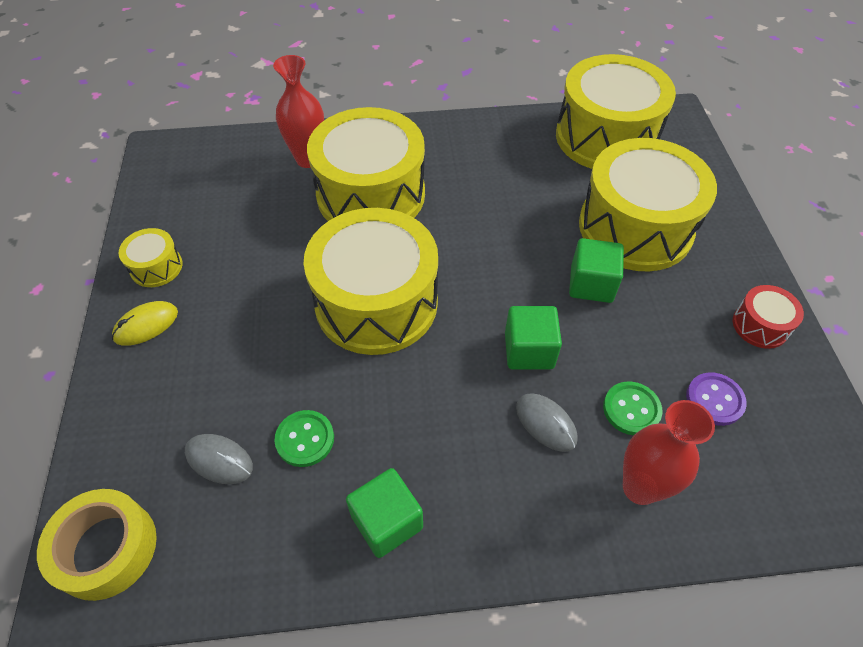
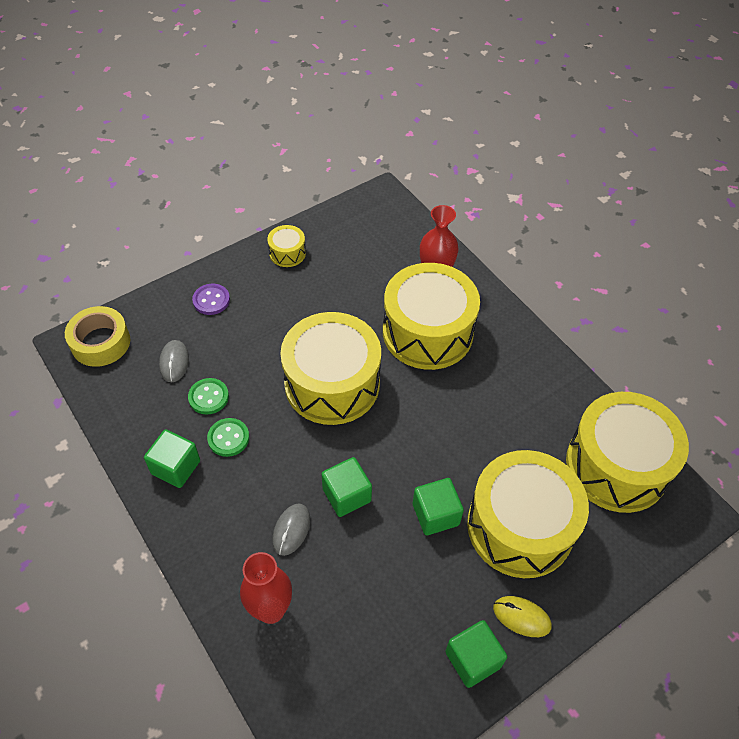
camera: 60 degrees right, 0 degrees up
yellow mouse [112,301,178,346] -> yellow mouse moved to [493,596,552,637]
green button [603,381,662,435] -> green button moved to [207,418,249,457]
purple button [686,372,747,426] -> purple button moved to [192,284,230,315]
red drum [733,285,804,349] -> green cube [445,620,507,688]

